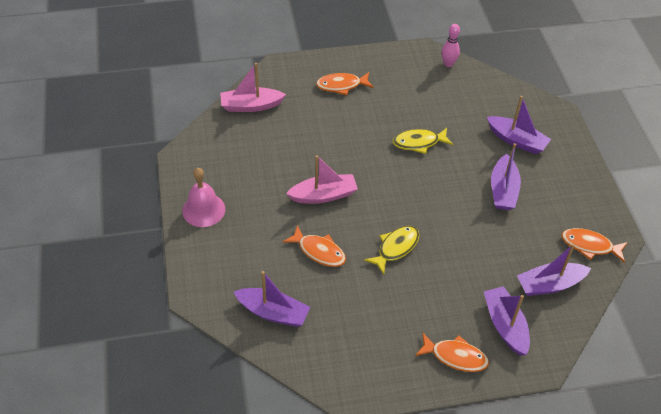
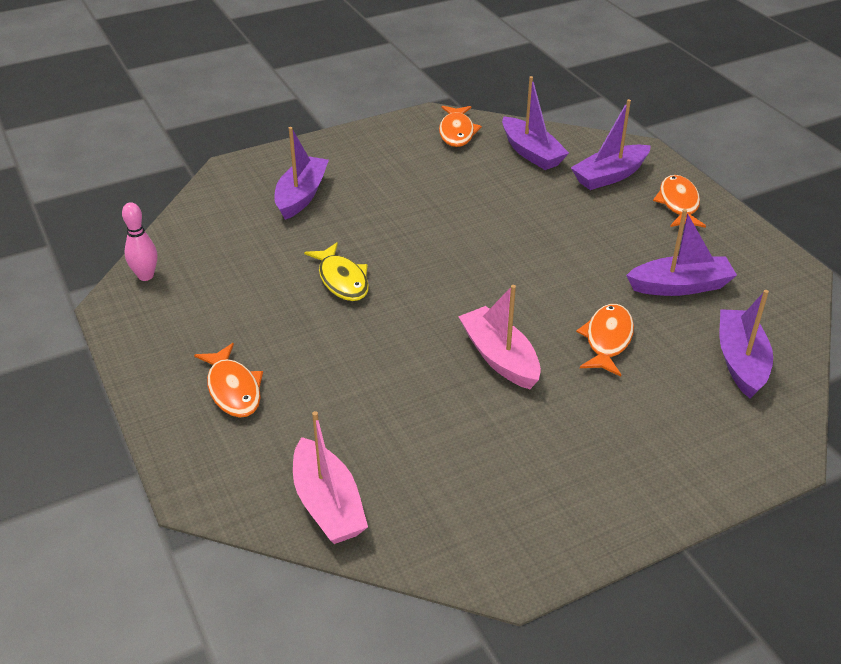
camera: 105 degrees left, 10 degrees down
pink bell [182,168,225,227] -> none
yellow fish [364,226,420,275] -> none
purple boat [491,143,521,210] -> purple boat moved to [626,209,737,296]

